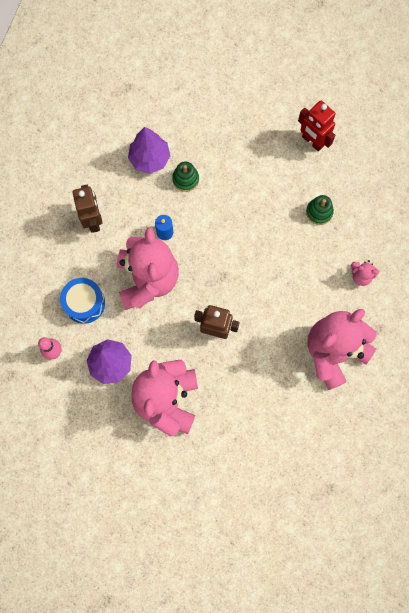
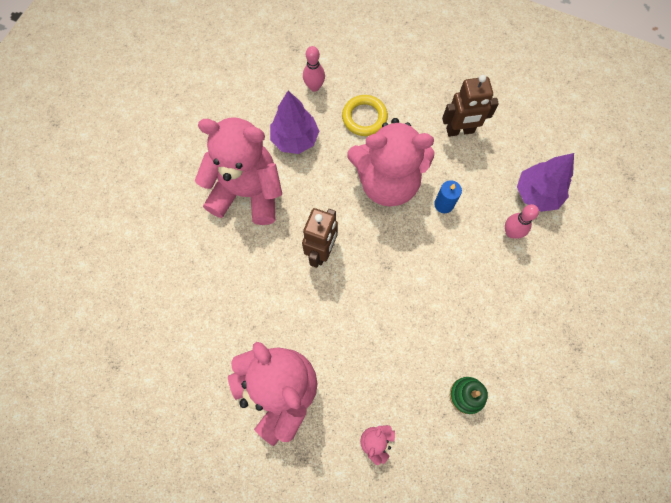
camera: 95 degrees right, 5 degrees down
blue drum [60,278,105,324] -> yellow ring [342,95,388,136]
green stacking toy [172,161,199,192] -> pink bowling pin [505,204,539,239]
red robot [298,100,335,151] -> none

